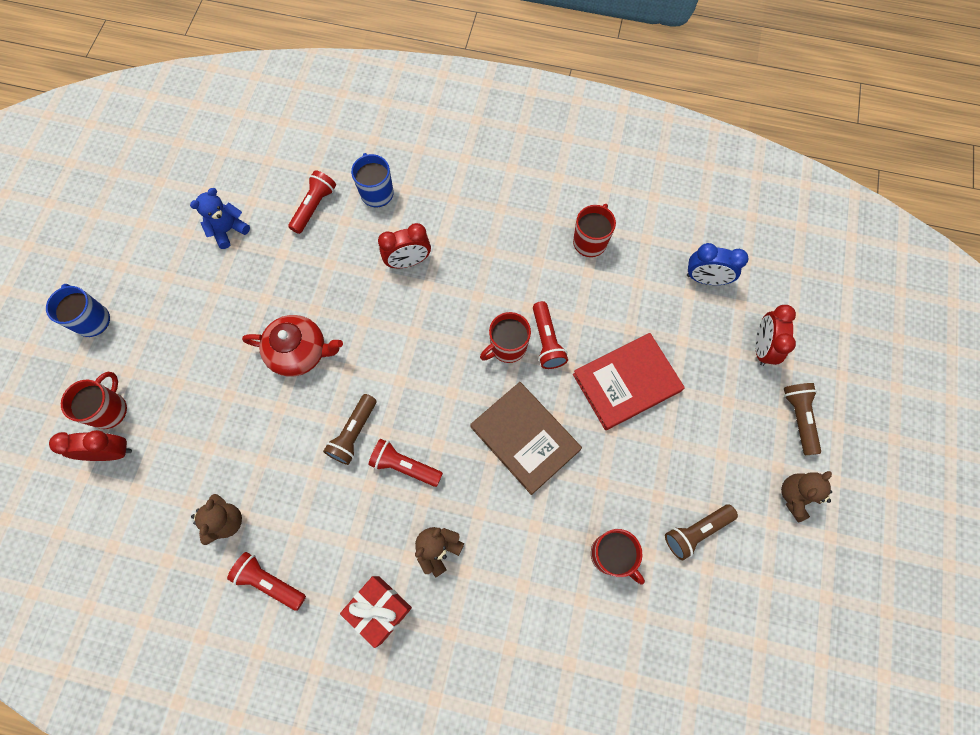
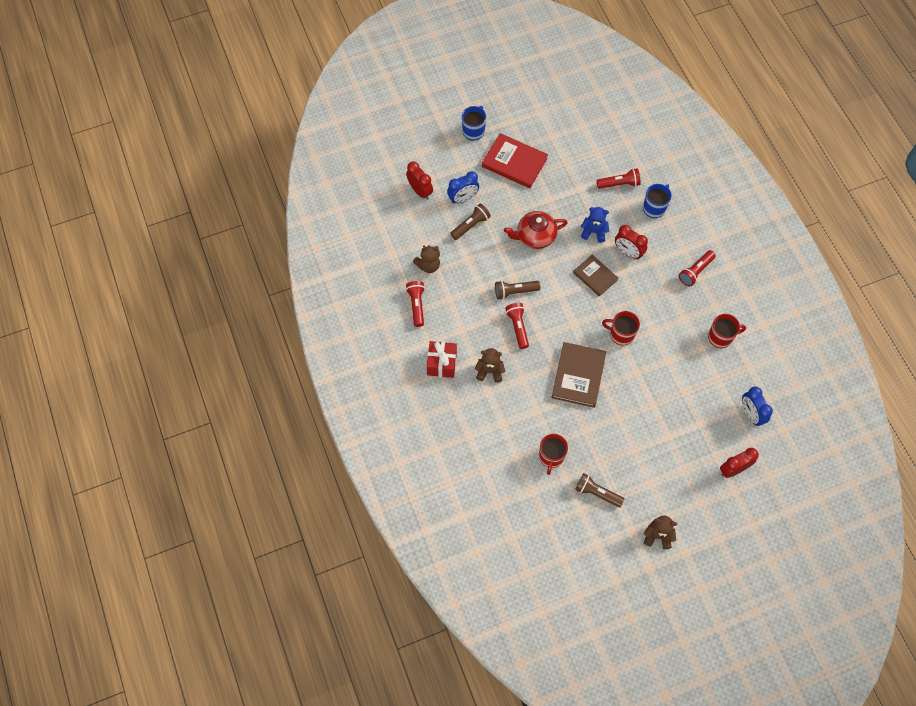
camera: 55 degrees right, 5 degrees down
red mug [61,372,127,429] -> none
blue teddy bear [190,188,250,249] -> blue teddy bear moved to [581,207,609,243]
red teapot [242,315,343,377] -> red teapot turned 105 degrees clockwise [504,211,567,249]
red flashlight [533,301,568,369] -> red flashlight moved to [679,250,716,286]
red book [573,333,685,430] -> red book moved to [482,133,548,188]
brown flashlight [784,383,821,455] -> brown flashlight moved to [450,203,491,240]
none -> blue clock [447,171,479,204]
none -> brown book [573,255,618,297]

